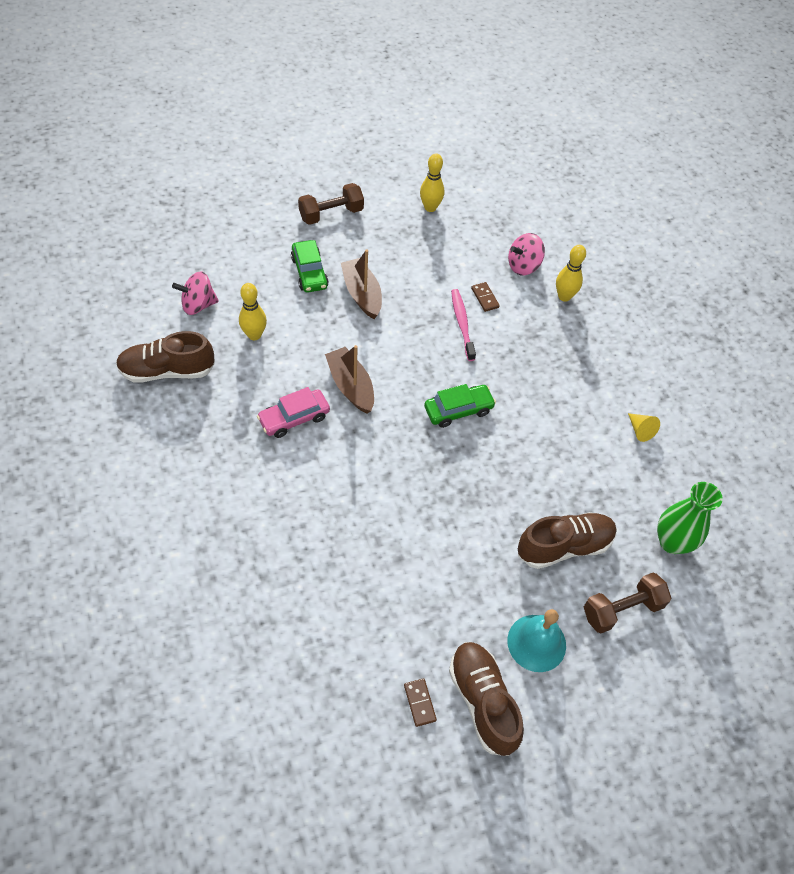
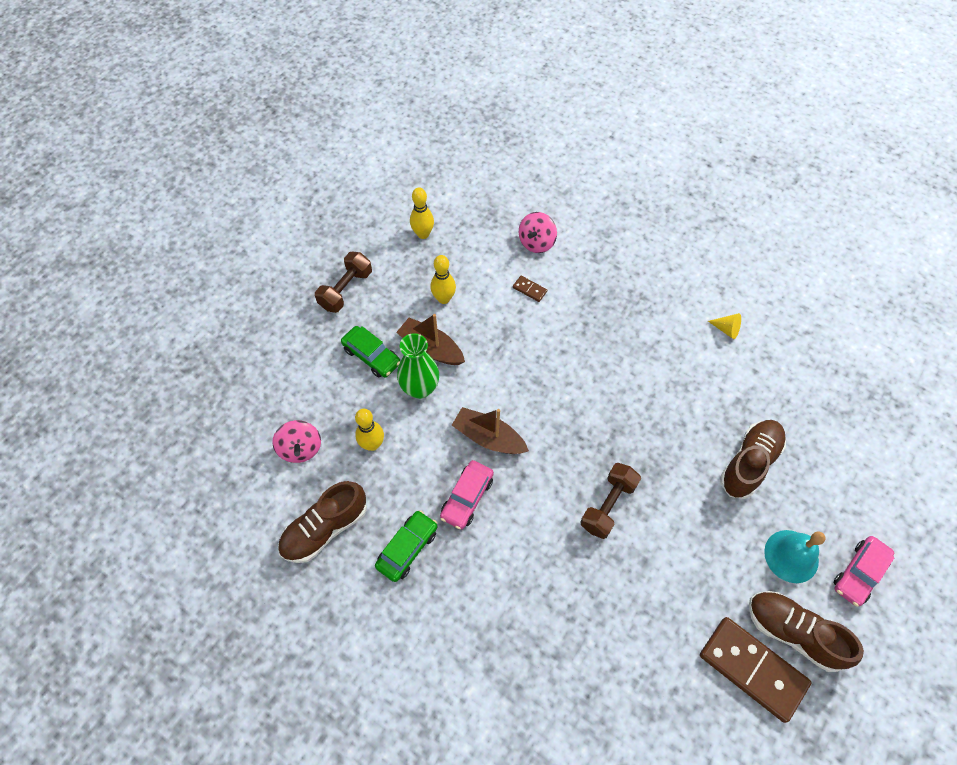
camera: 30 degrees left, 5 degrees up
pink spinning top [172,271,219,315] -> pink spinning top turned 60 degrees counterclockwise [272,420,321,463]
brown domino [404,678,437,727] -> brown domino [700,617,812,723], size x2.44
green car [424,384,496,428] -> green car moved to [375,510,438,582]
pink toothbrush [451,289,476,361] -> none
yellow bowling pin [556,245,586,302] -> yellow bowling pin moved to [430,255,456,304]
brown dumbbell [584,572,671,634] -> brown dumbbell moved to [580,463,641,539]
green vase [657,482,723,554] -> green vase moved to [397,333,439,399]
none -> pink car [834,536,894,607]

